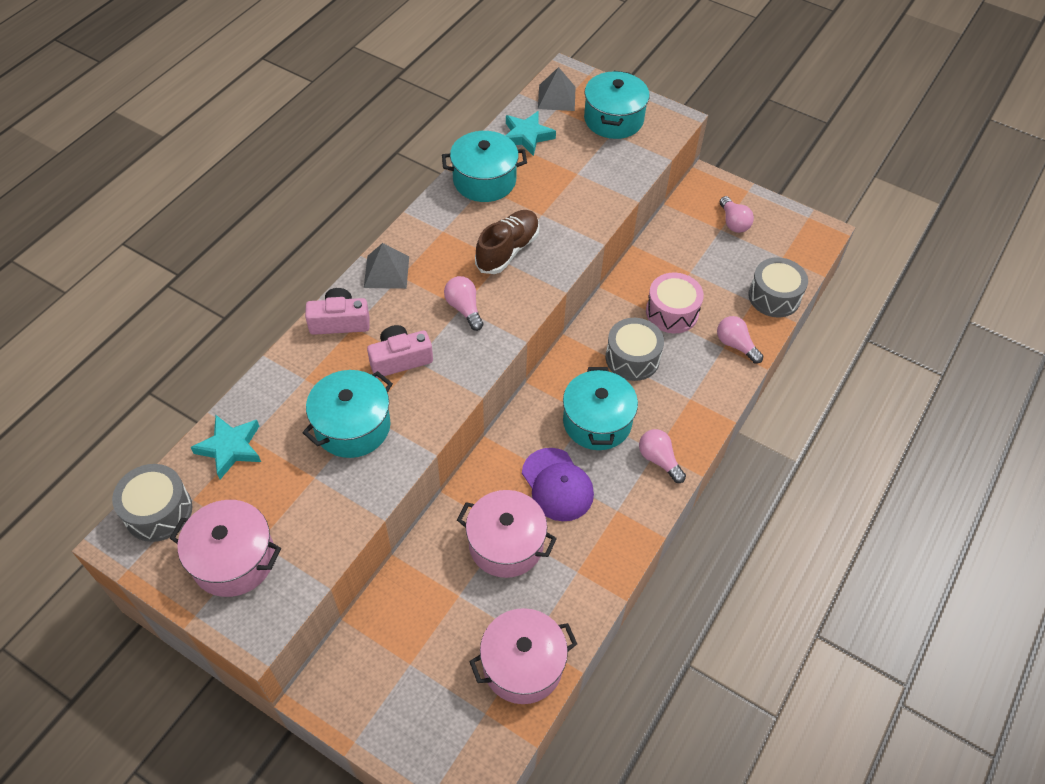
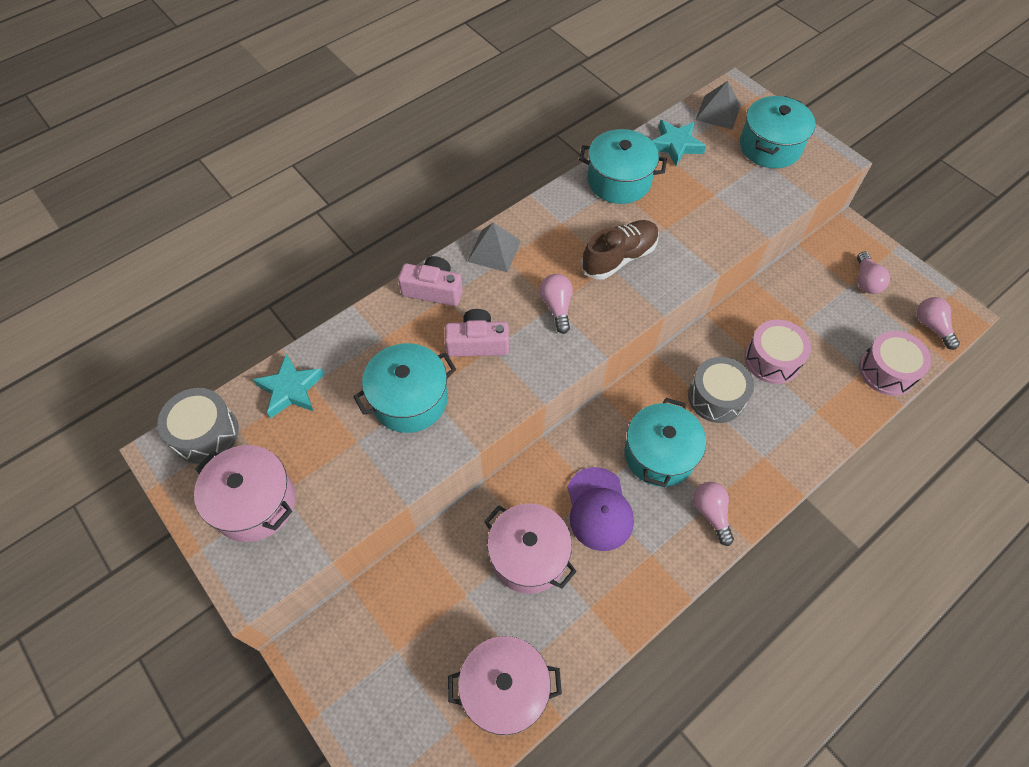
camera: 20 degrees right, 5 degrees up
pink light bulb [717,316,763,364] -> pink light bulb moved to [917,297,960,350]
grey drum [748,257,808,317] -> pink drum [859,331,931,396]

